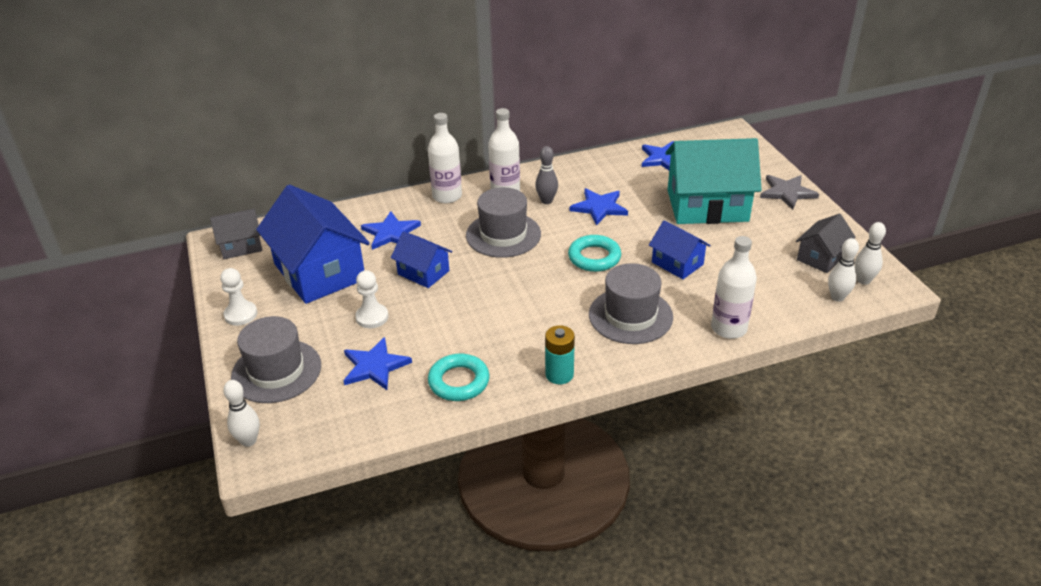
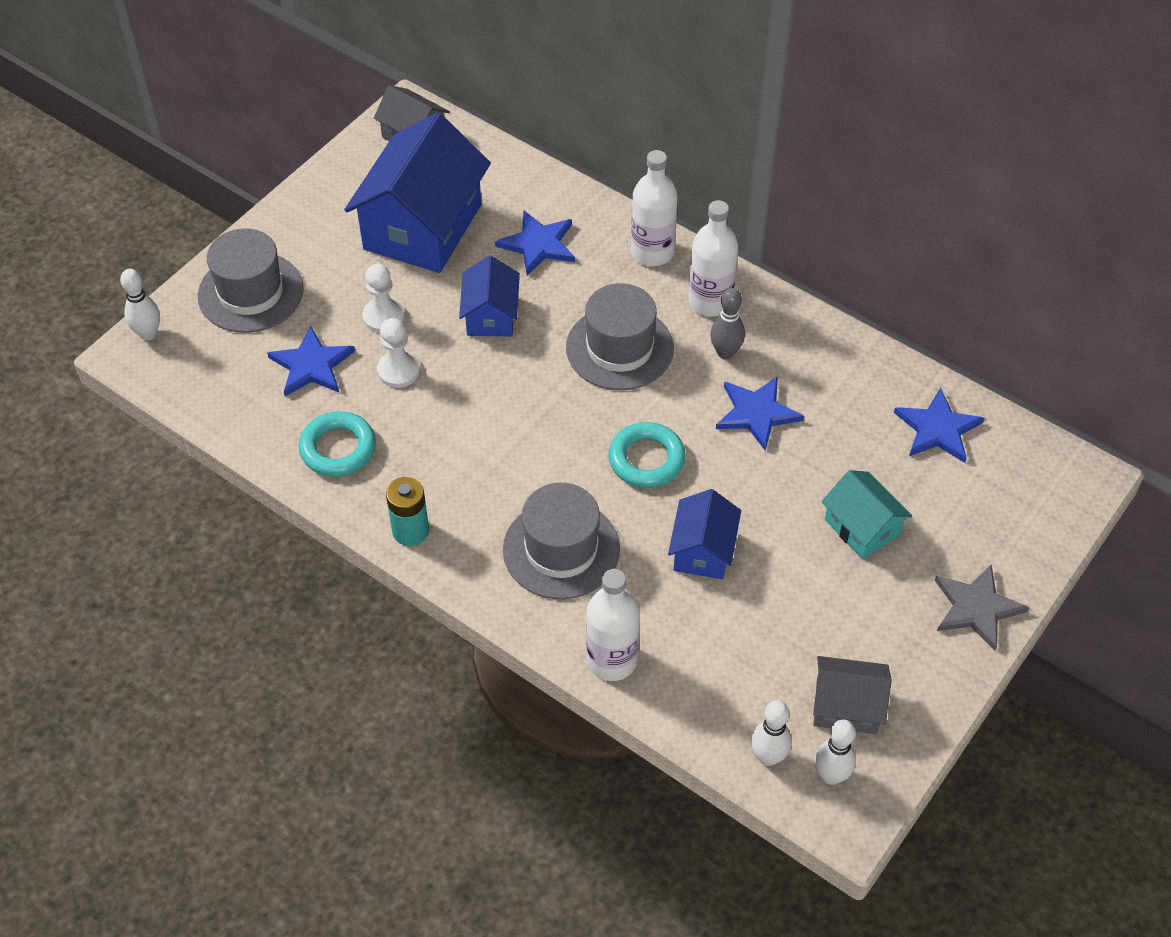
camera: 55 degrees right, 15 degrees up
white pawn [220,268,257,326] -> white pawn moved to [377,318,420,388]
turquoise house [665,138,762,224] -> turquoise house [821,470,912,559], size x0.51

